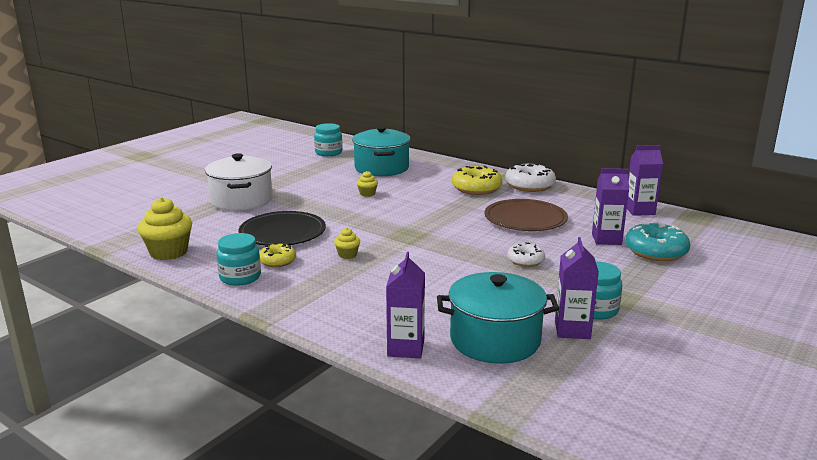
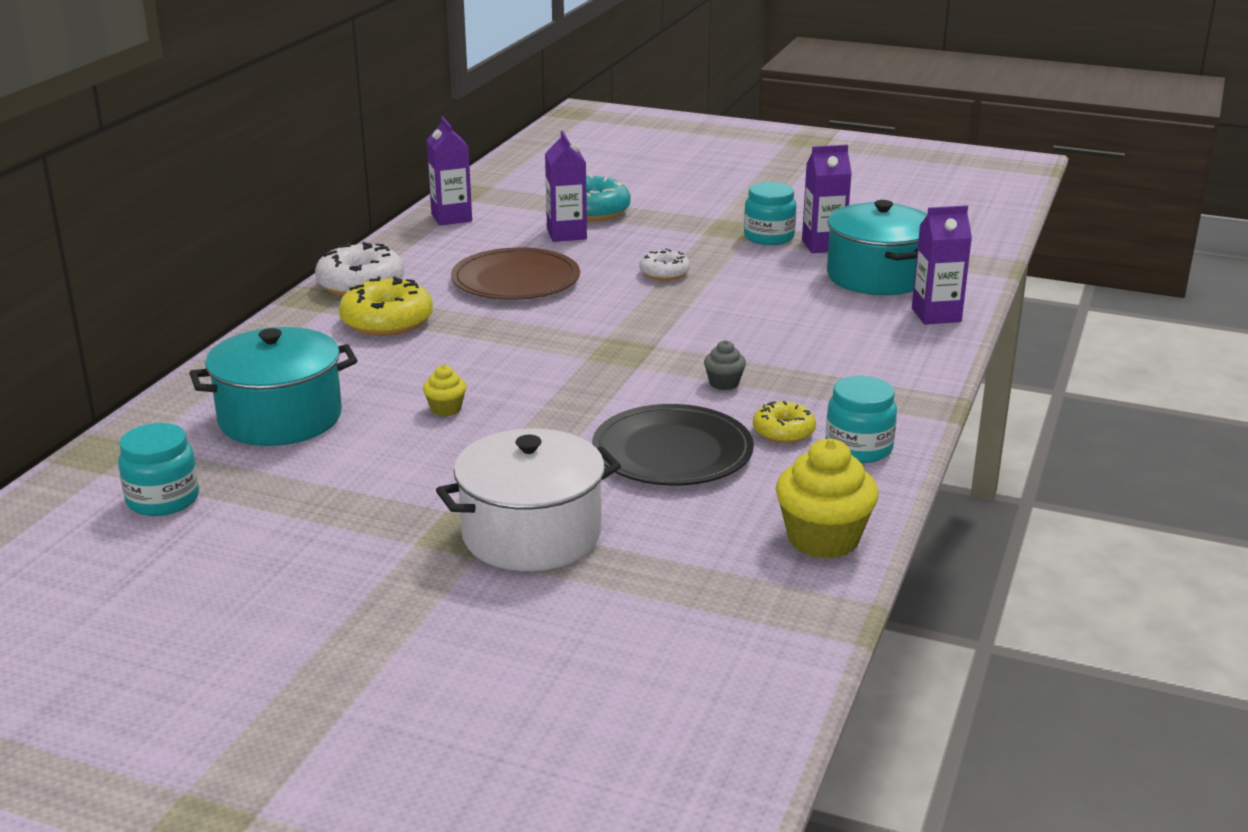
camera: 105 degrees left, 5 degrees up
yellow cupcake [334,228,360,259] -> grey cupcake [704,340,746,390]

